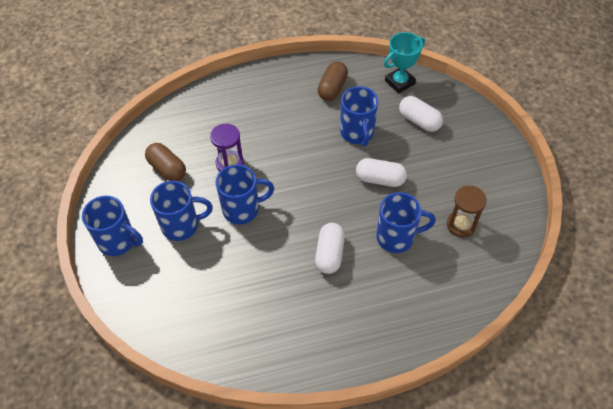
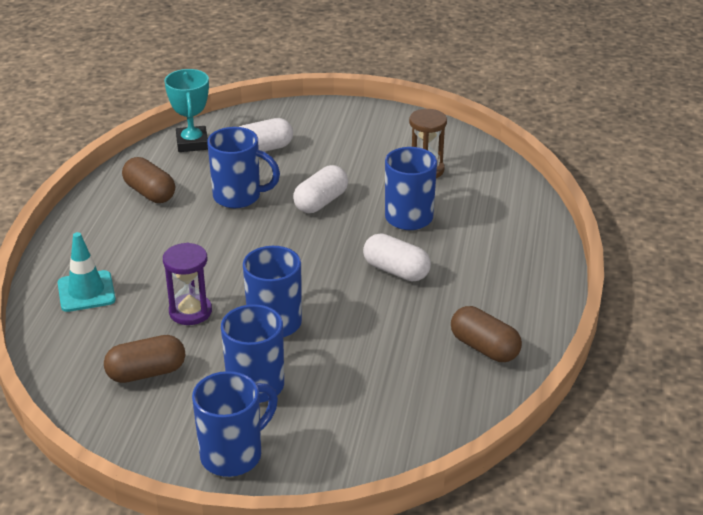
camera: 65 degrees left, 20 degrees down
none -> turquoise traffic cone [58,232,116,312]
none -> brown capsule [451,306,522,362]

